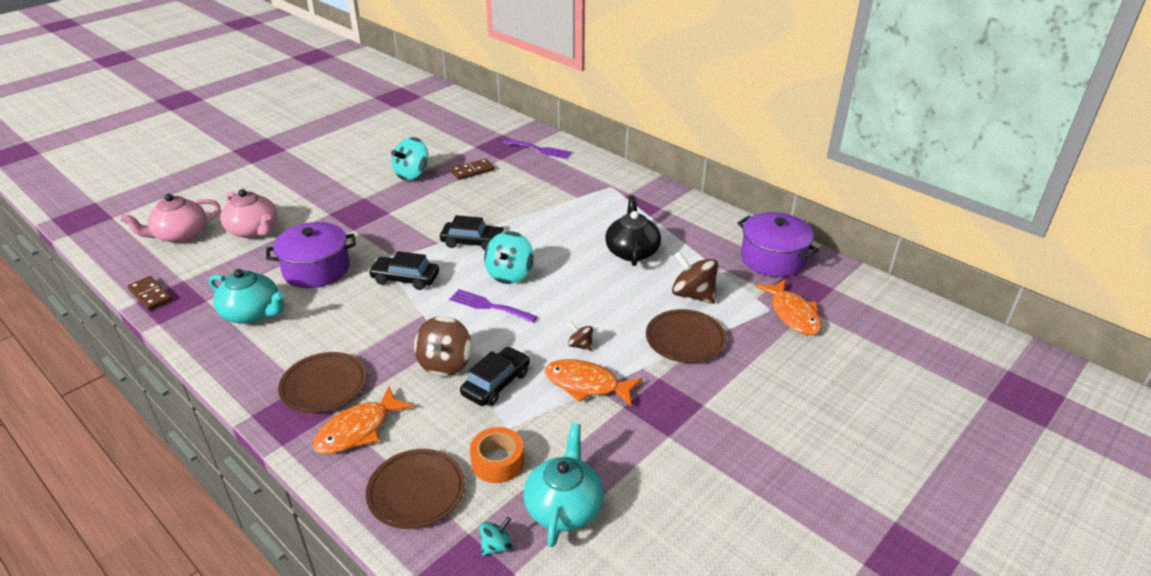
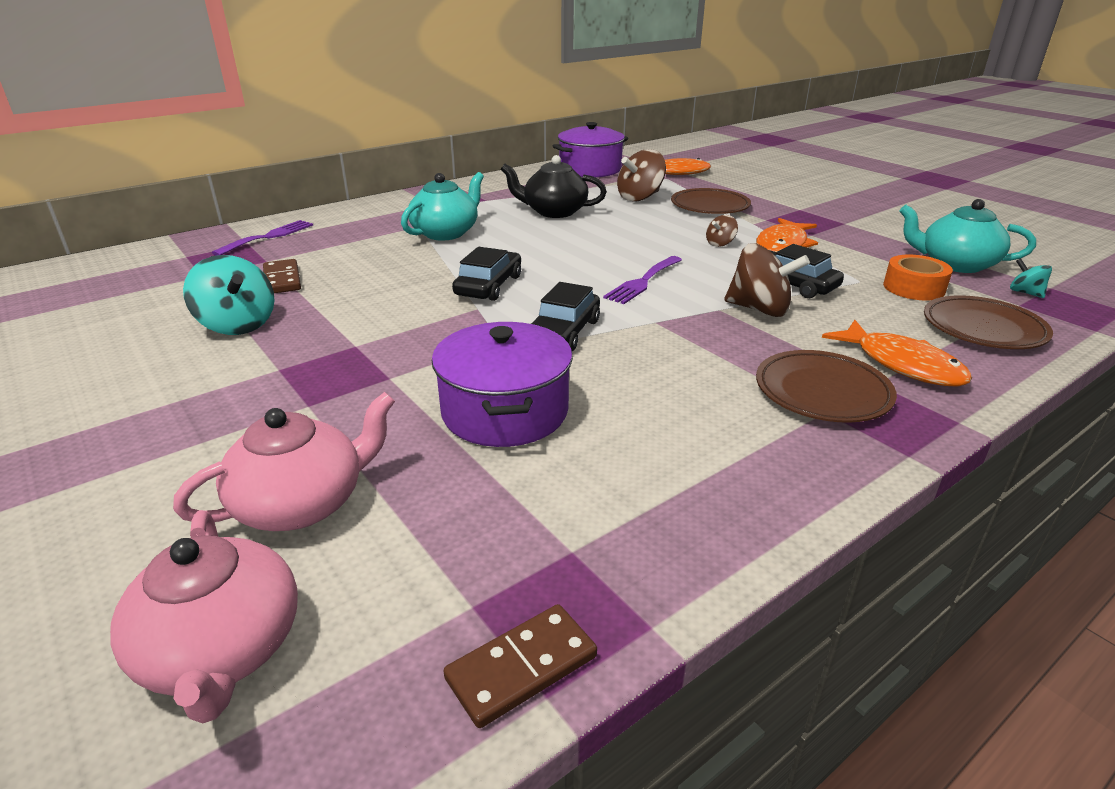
camera: 80 degrees left, 5 degrees down
turquoise teapot [209,269,285,324] -> turquoise teapot moved to [401,172,484,241]
turquoise spinning top [484,231,534,284] -> none

